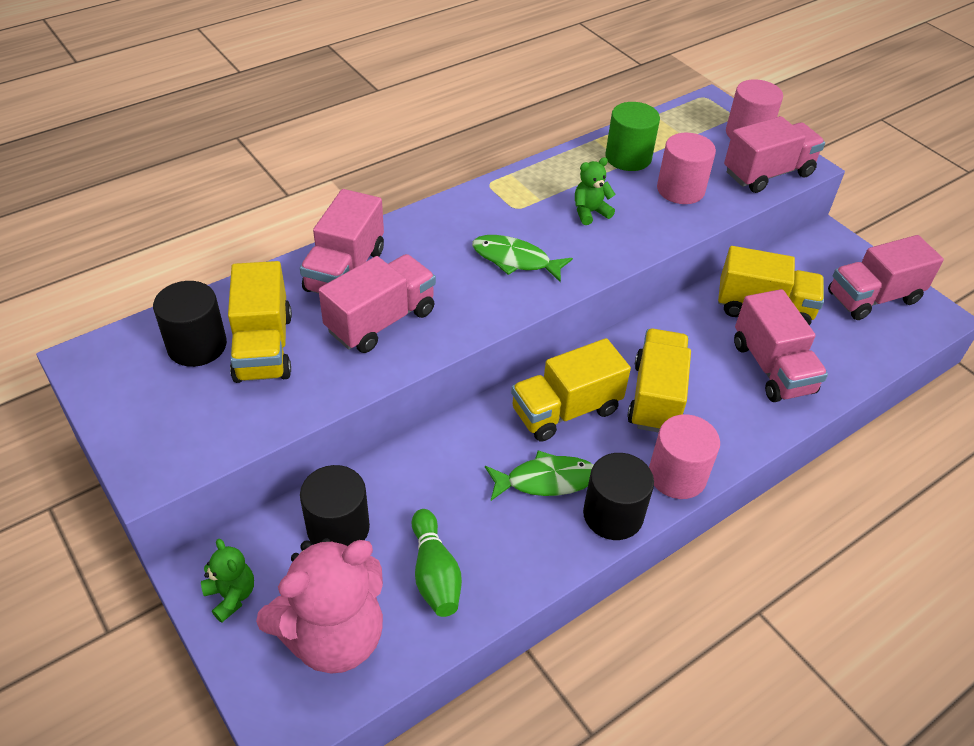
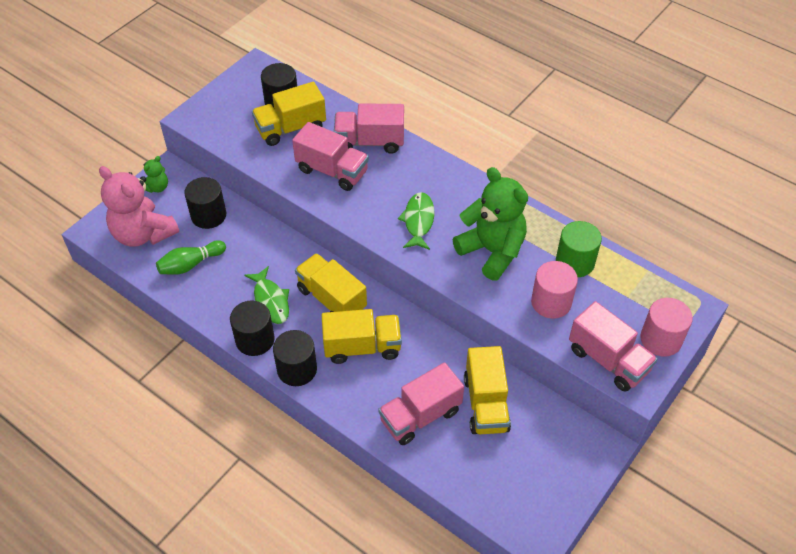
camera: 75 degrees right, 5 degrees up
green teddy bear [575,157,615,225] -> green teddy bear [453,167,528,281], size x2.16
pink cylinder [649,415,720,499] -> black cylinder [273,330,317,386]
pink truck [828,235,944,320] -> none

